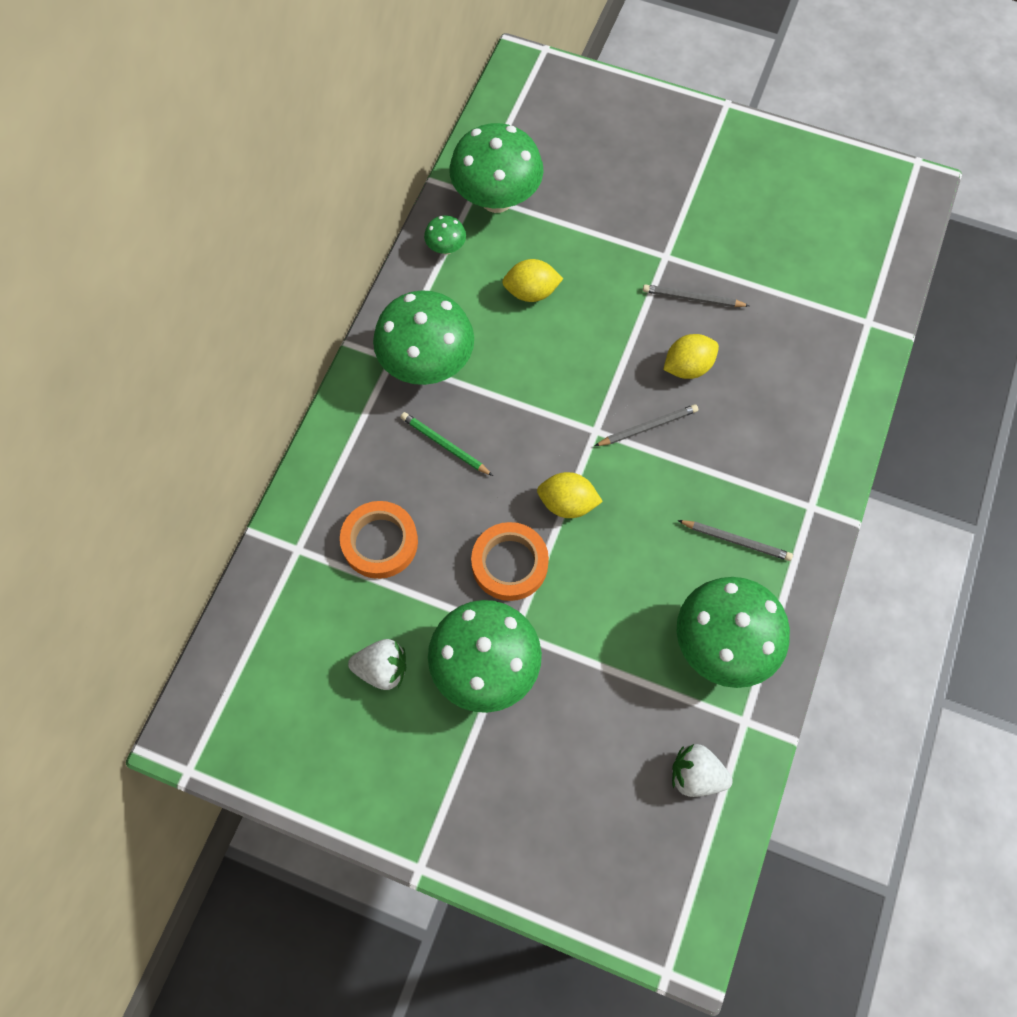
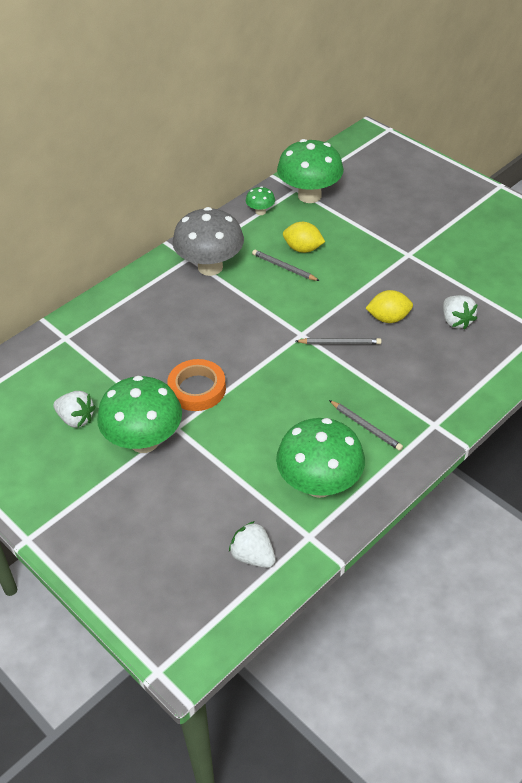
camera: 25 degrees right, 20 degrees down
orange tape [340,501,418,579] -> none
green mushroom [373,290,474,385] -> grey mushroom [172,207,244,276]
green pencil [400,412,493,476] -> none
yellow lemon [537,472,603,518] -> none
grey pencil [643,284,750,307] -> grey pencil moved to [252,250,319,281]
none -> white strawberry [443,295,477,330]

